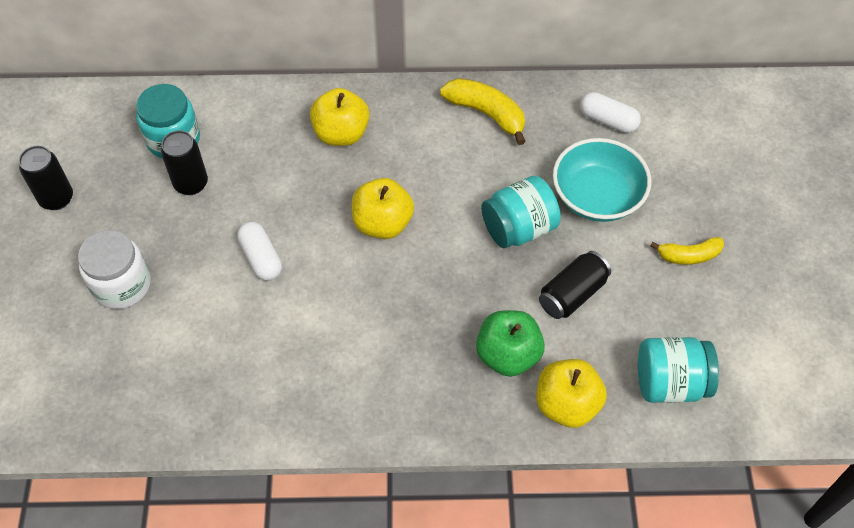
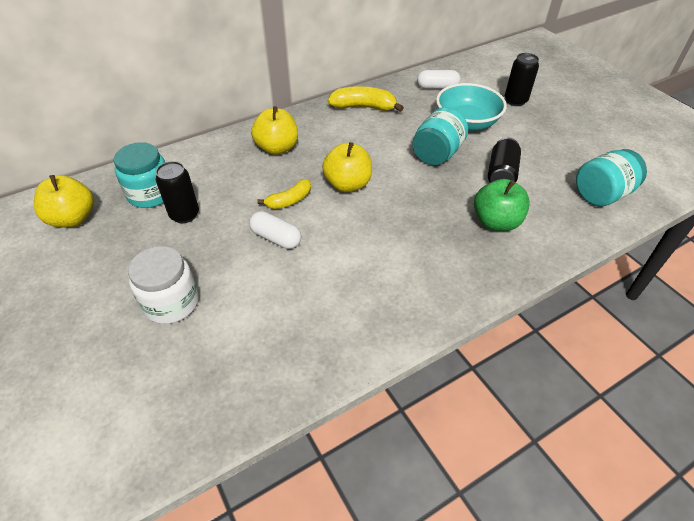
camera: 30 degrees left, 10 degrees down
black can [19,145,73,210] -> black can moved to [505,53,539,106]
yellow apple [536,359,607,428] -> yellow apple moved to [34,175,94,227]
yellow banana [650,237,724,265] -> yellow banana moved to [257,179,311,209]

